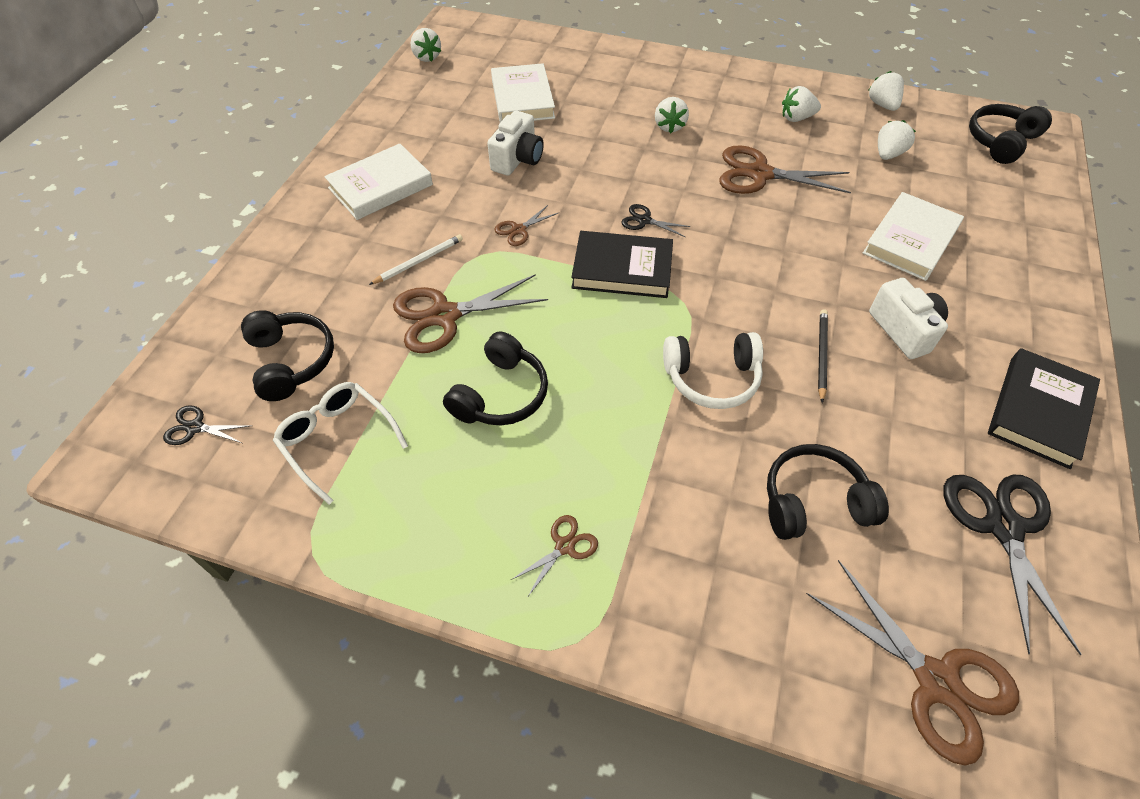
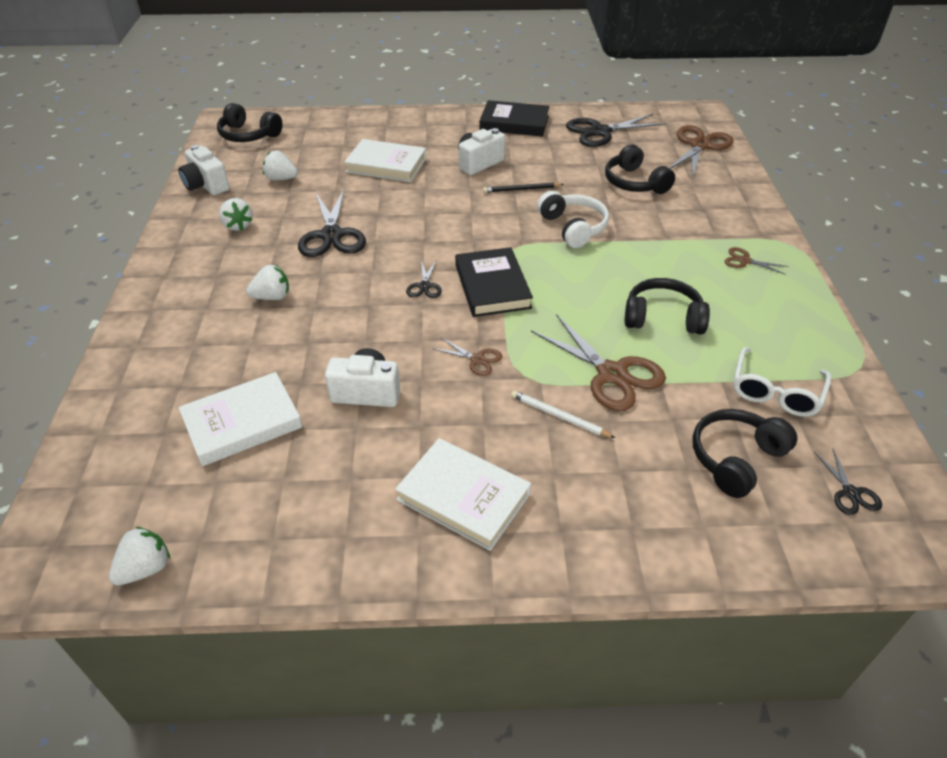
camera: 110 degrees left, 10 degrees down
brown scissors [719,145,851,194] -> black scissors [298,189,366,257]
white strawberry [868,71,904,111] -> white camera [178,145,230,195]

